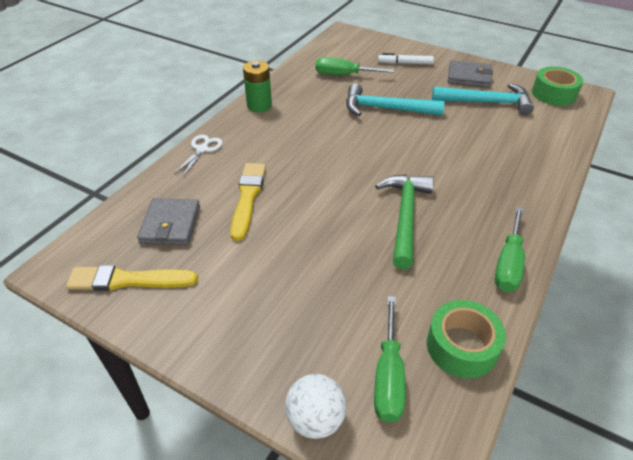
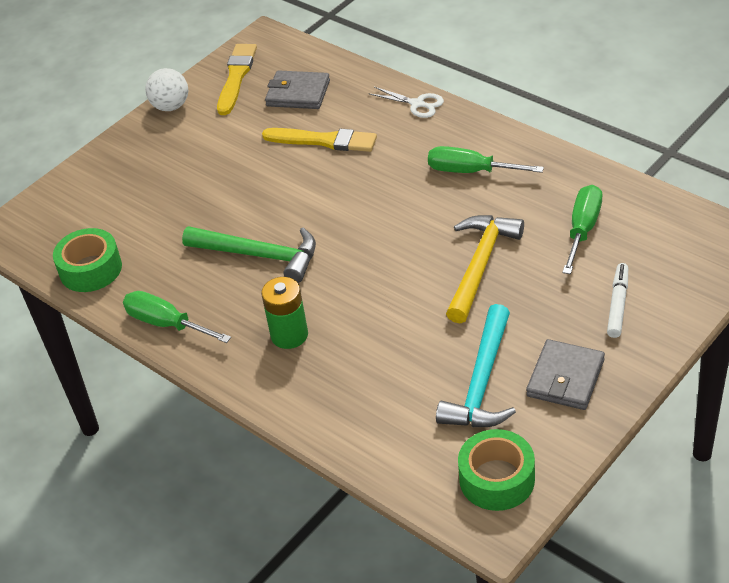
camera: 105 degrees right, 0 degrees up
green battery [243,60,272,112] -> green battery moved to [261,277,308,349]
white ball [285,374,347,439] -> white ball moved to [145,68,188,111]
turquoise hammer [346,83,445,116] -> yellow hammer [446,215,524,323]
green screwdriver [374,296,406,423] -> green screwdriver moved to [428,146,544,173]

